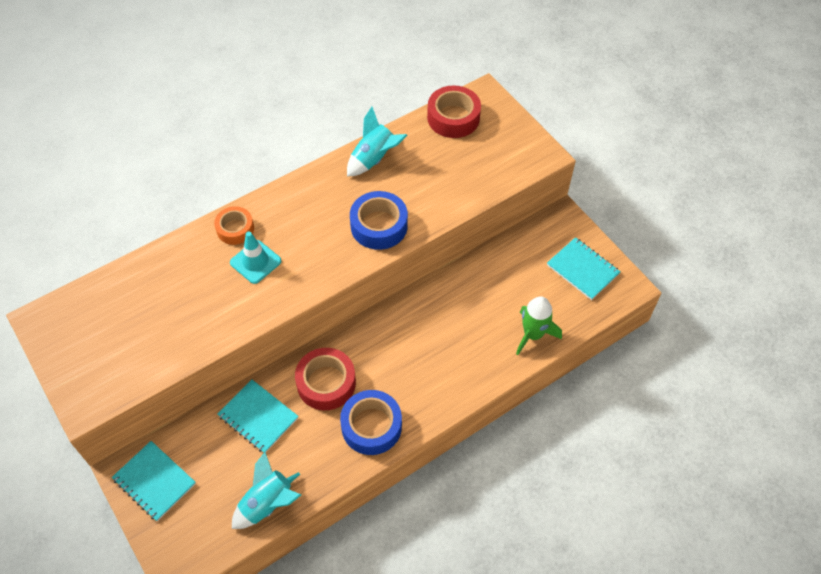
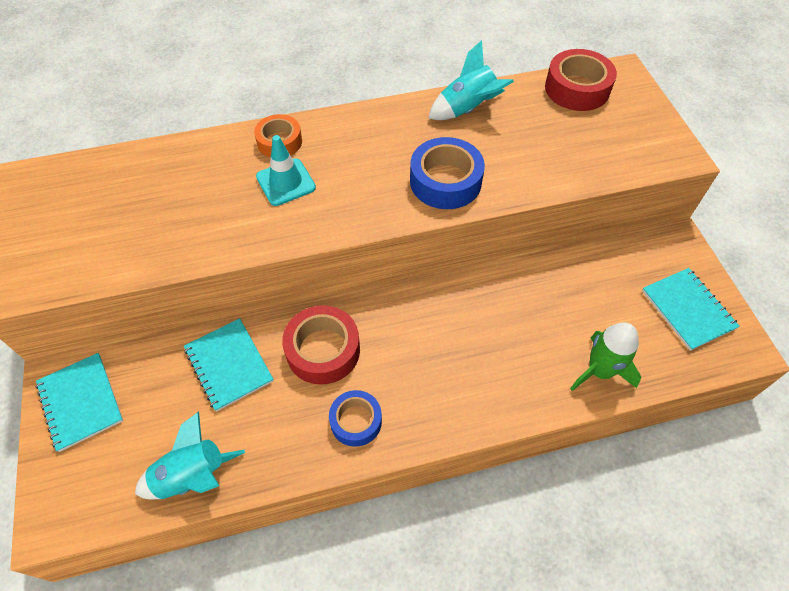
camera: 20 degrees right, 0 degrees up
blue tape [340,390,402,455] -> blue tape [329,390,382,447], size x0.65

